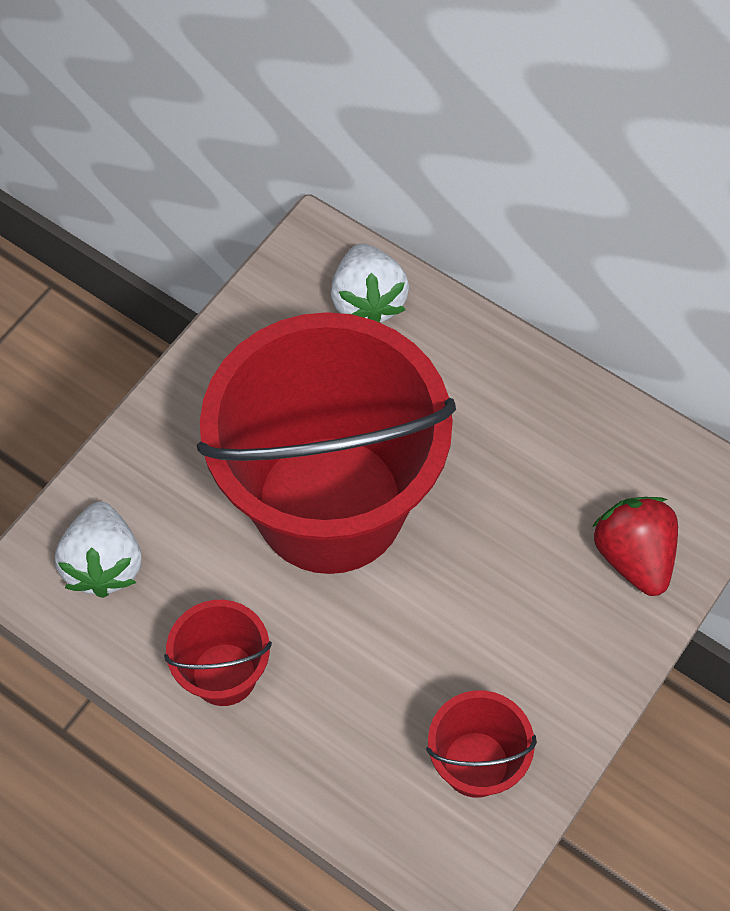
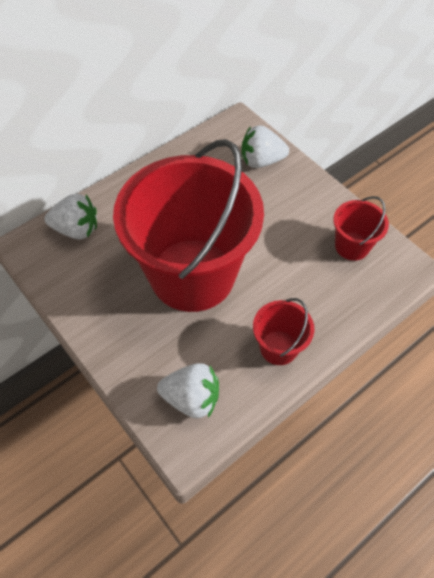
camera: 75 degrees left, 5 degrees down
red strawberry [592,497,678,596] -> white strawberry [241,125,289,168]

